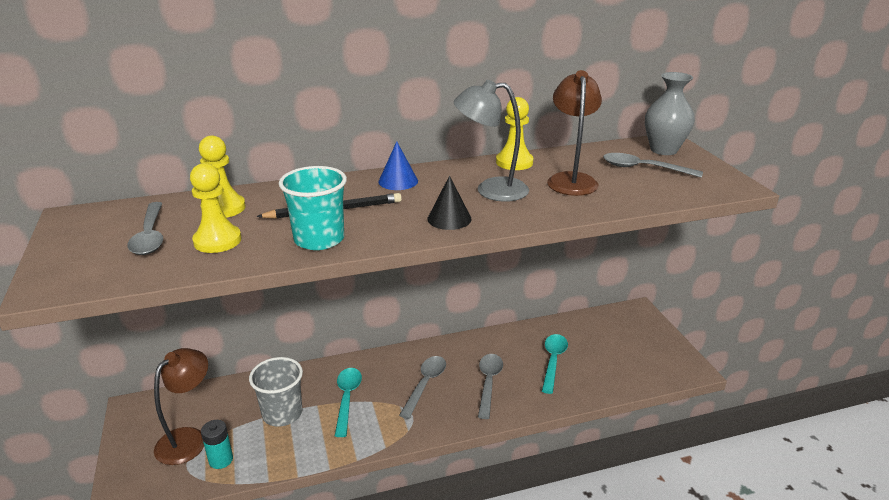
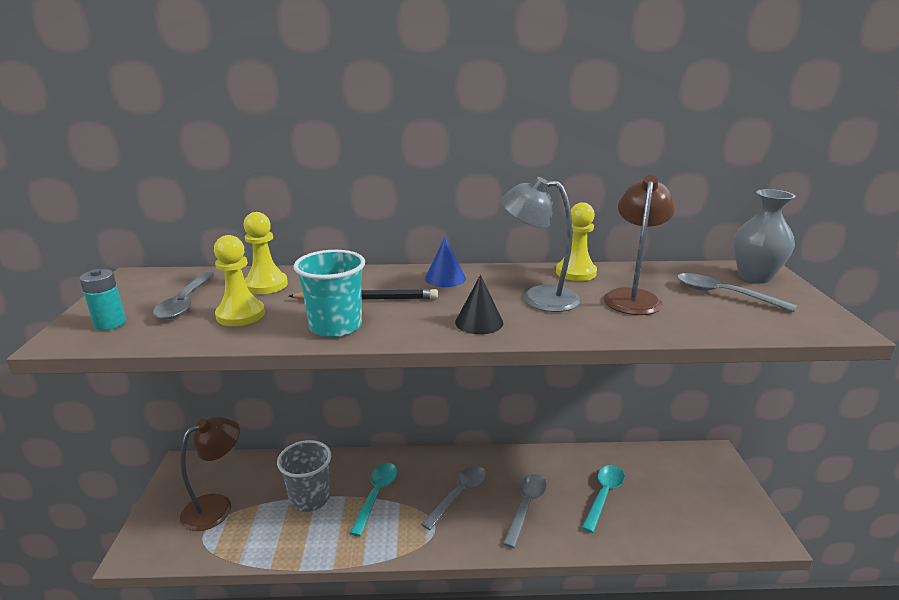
camera: 15 degrees right, 5 degrees down
turquoise battery [201,420,233,469] -> turquoise battery moved to [79,269,126,330]

